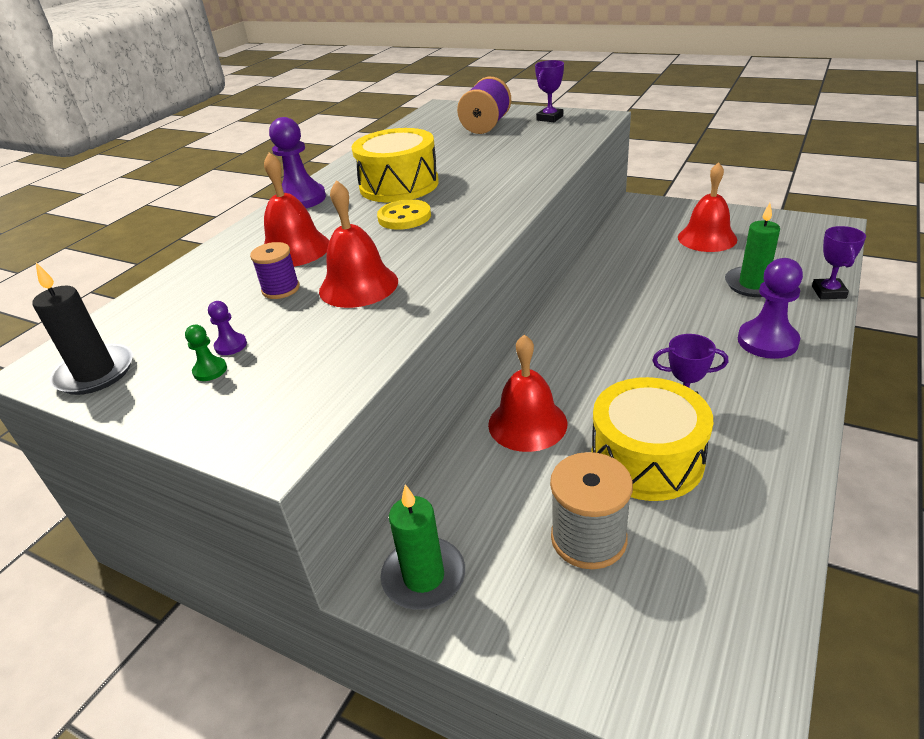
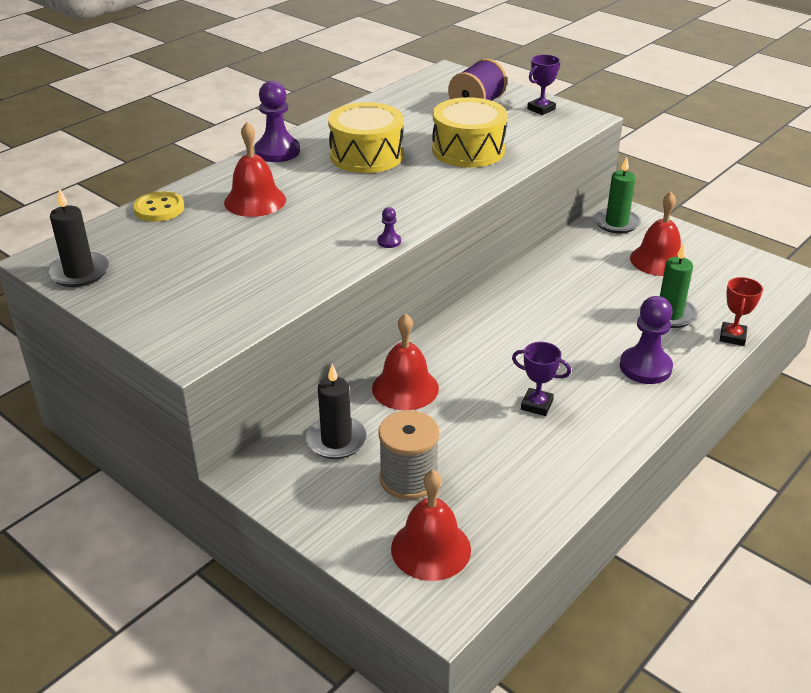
camera: 10 degrees right, 0 degrees up
green pawn [185,325,227,381] -> none
purple pawn [208,301,247,355] -> purple pawn moved to [378,207,401,248]
purple spool [250,242,300,299] -> none
red bell [319,180,398,308] -> red bell moved to [391,470,471,581]
yellow button [377,199,431,230] -> yellow button moved to [133,191,184,222]
green candle [381,484,465,610] -> green candle moved to [594,157,641,234]
yellow drum [591,377,713,501] -> yellow drum moved to [432,97,507,167]
purple trophy [812,226,866,299] -> red trophy [720,277,763,346]
none -> black candle [305,364,367,459]

